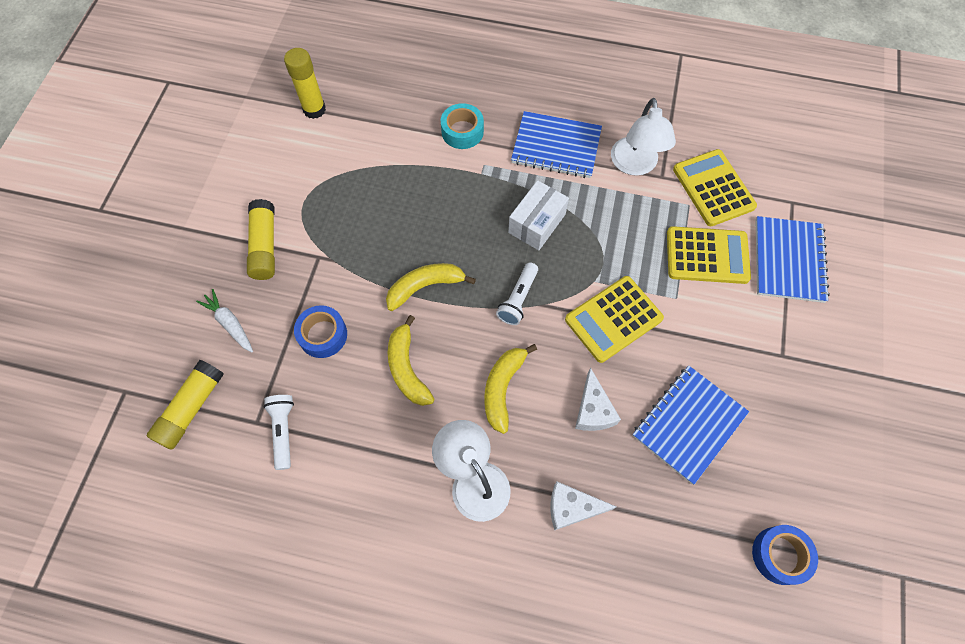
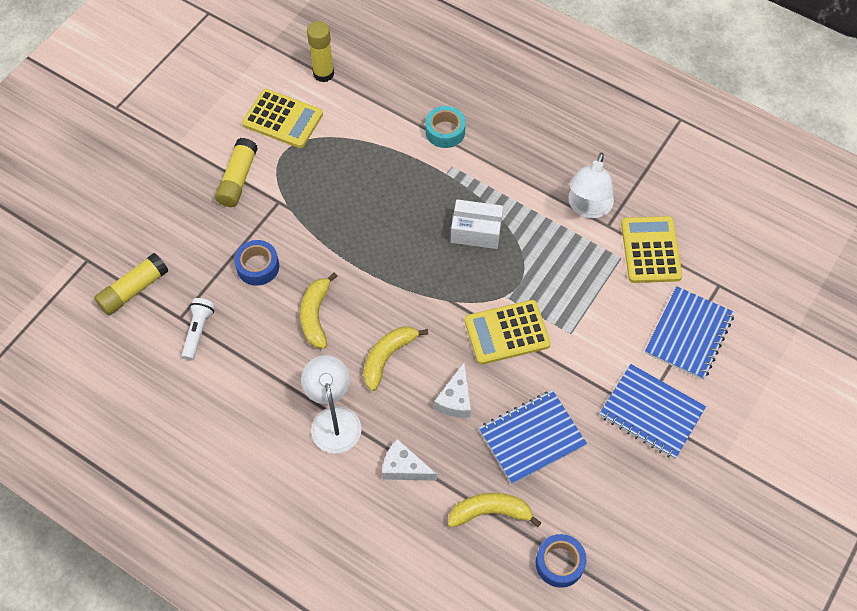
camera: 20 degrees right, 5 degrees down
white carrot [196,289,253,352] -> none
yellow banana [386,263,476,311] -> yellow banana moved to [448,493,541,528]
white flashlight [496,262,538,325] -> none
white box [508,180,569,250] -> white box turned 45 degrees clockwise [451,199,503,249]
blue notebook [511,111,602,178] -> blue notebook moved to [599,364,706,459]
yellow calculator [667,226,751,284] -> yellow calculator moved to [242,89,323,148]

